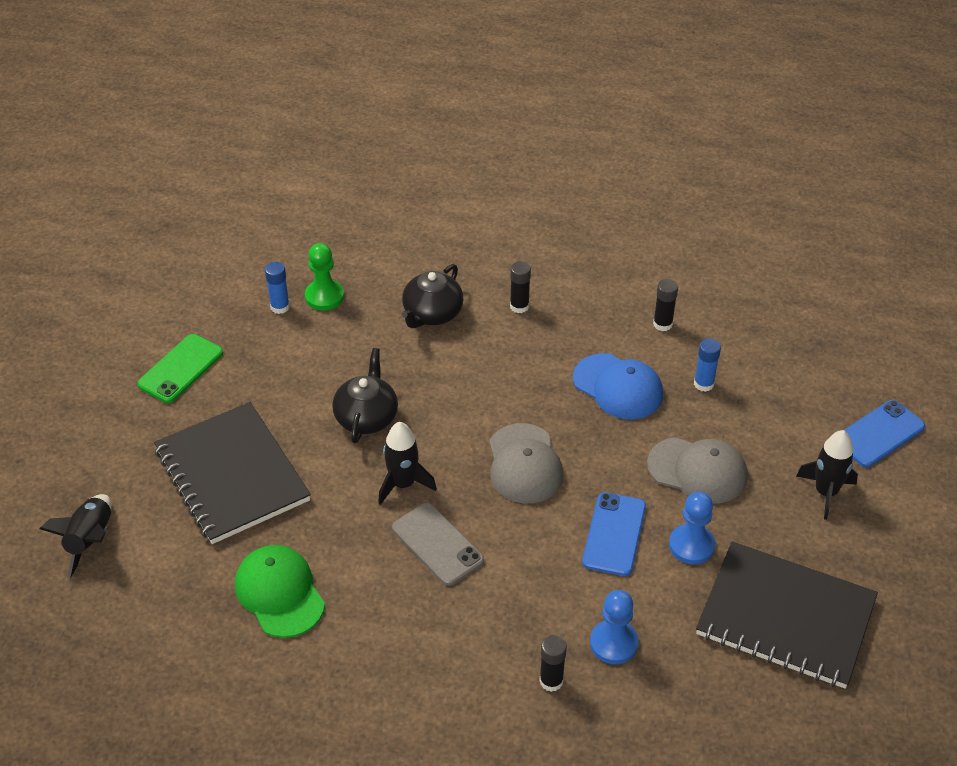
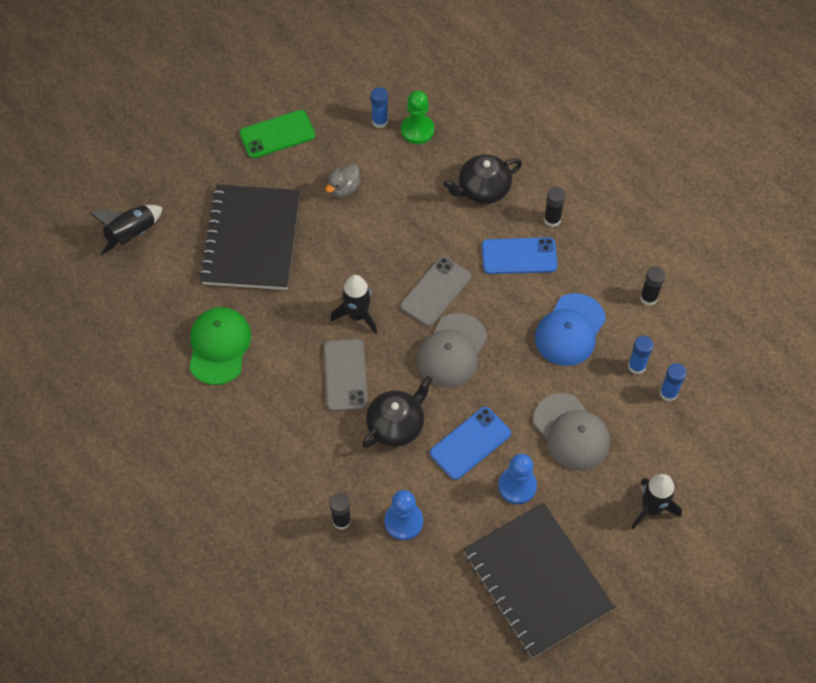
camera: 35 degrees right, 15 degrees up
black teapot [332,348,398,443] -> black teapot moved to [362,376,432,448]
blue cap [573,353,663,420] -> blue cap turned 45 degrees clockwise [535,293,606,366]
blue phone [844,400,925,467] -> blue phone moved to [482,237,557,274]
none -> grey duck [326,164,361,198]
none -> grey phone [400,256,471,326]
none -> blue glue stick [659,363,687,402]

